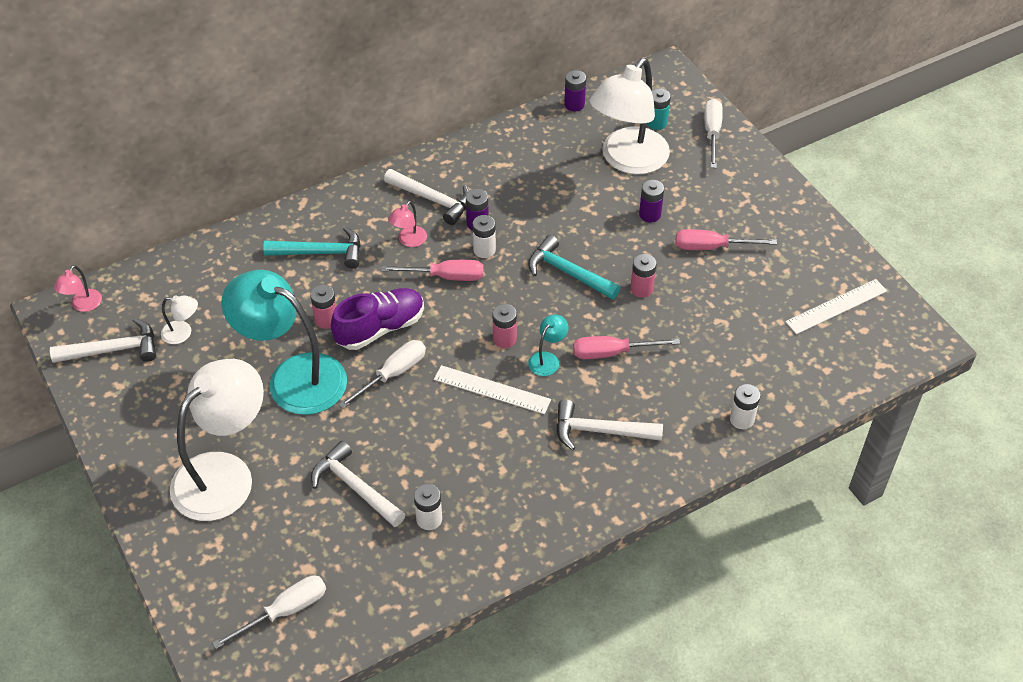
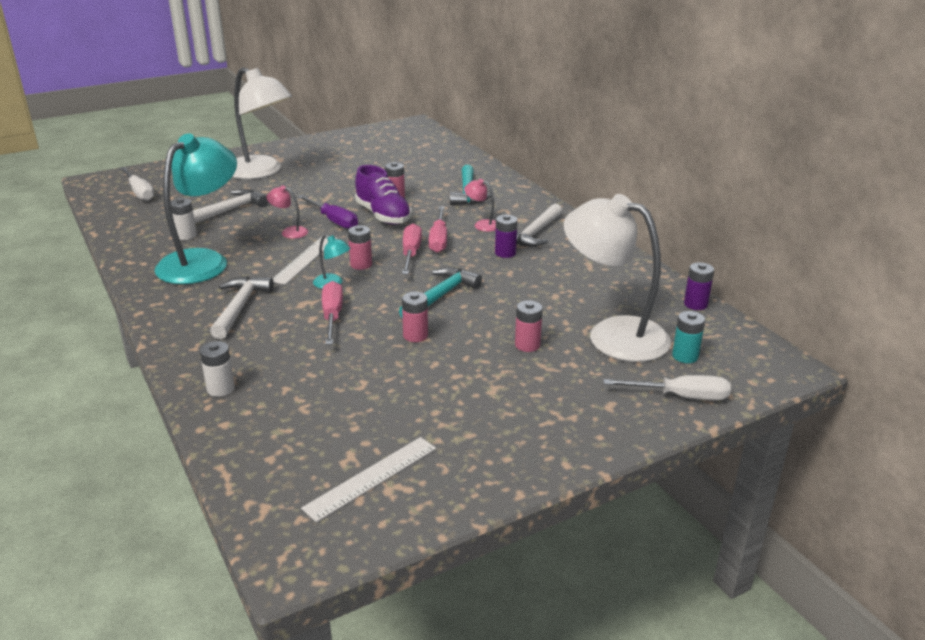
camera: 90 degrees right, 20 degrees down
white hammer [50,318,156,363] -> none
pink lamp [54,265,102,312] -> pink lamp moved to [266,185,308,239]
white lamp [161,295,198,344] -> none
turquoise lamp [221,270,347,415] -> turquoise lamp moved to [154,134,237,284]
white screwdriver [339,340,426,409] -> purple screwdriver [298,195,358,229]
white battery [472,215,496,258] -> none
purple battery [639,180,664,222] -> pink battery [515,300,543,352]
pink screwdriver [676,229,777,250] -> pink screwdriver moved to [402,224,422,274]
white ruler [785,279,887,334] -> white ruler turned 75 degrees clockwise [301,437,436,522]

